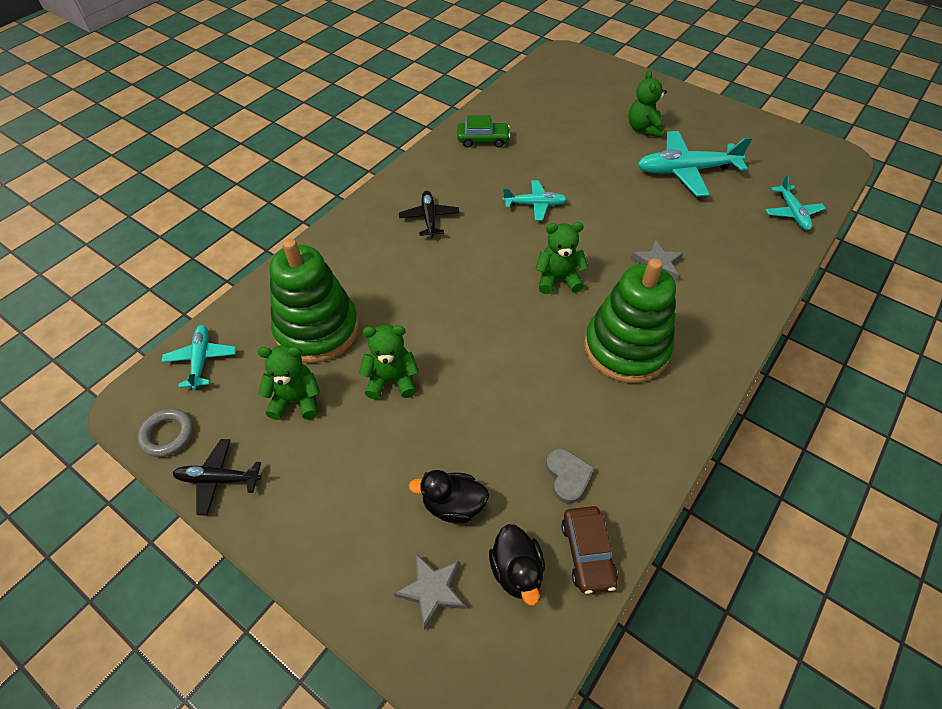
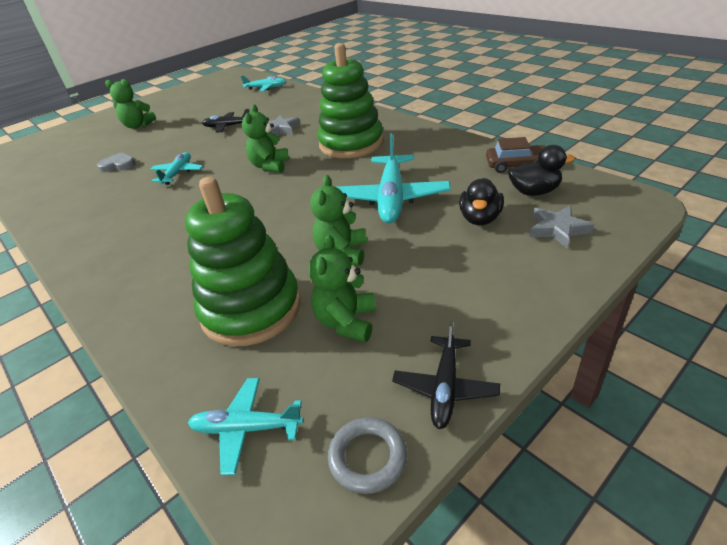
camera: 75 degrees left, 15 degrees down
black plane [399,191,459,238] -> black plane moved to [202,109,250,133]
green car [458,116,510,148] -> none
grey heart [546,449,595,504] -> grey heart moved to [97,152,136,172]
turquoise plane [637,131,752,197] -> turquoise plane moved to [336,133,451,224]

